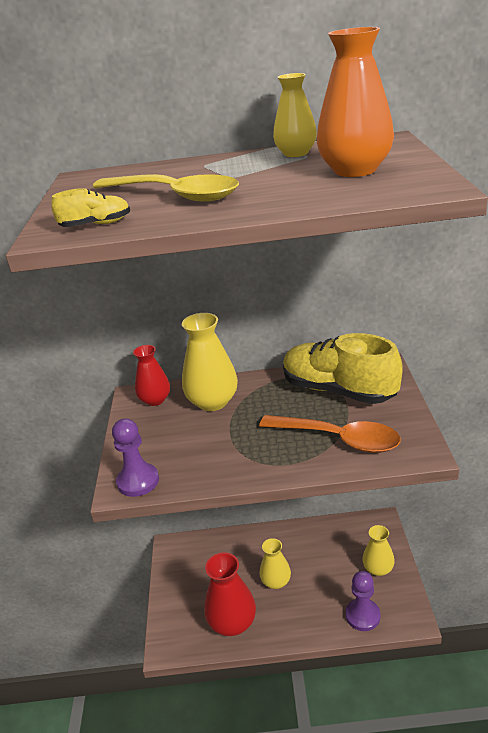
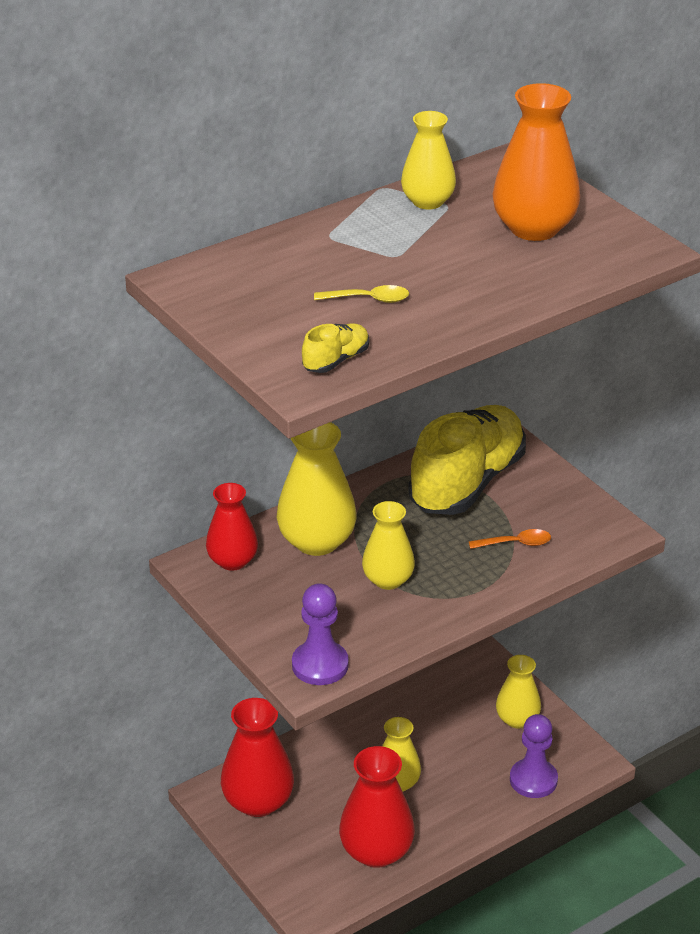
camera: 35 degrees left, 5 degrees up
yellow spoon [93,174,239,202] -> yellow spoon [314,285,409,303], size x0.44
orange spoon [259,415,401,453] -> orange spoon [469,529,551,549], size x0.44
yellow shoe [283,333,403,404] -> yellow shoe turned 120 degrees clockwise [408,405,526,515]
none -> red vase [221,698,294,817]
none -> yellow vase [362,501,415,590]

